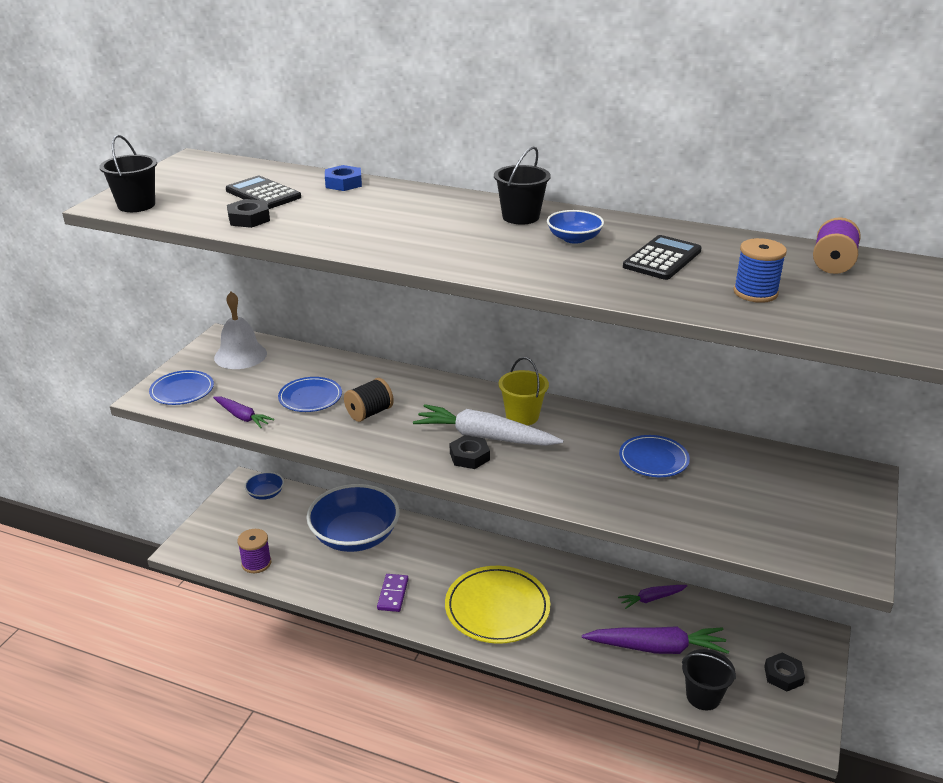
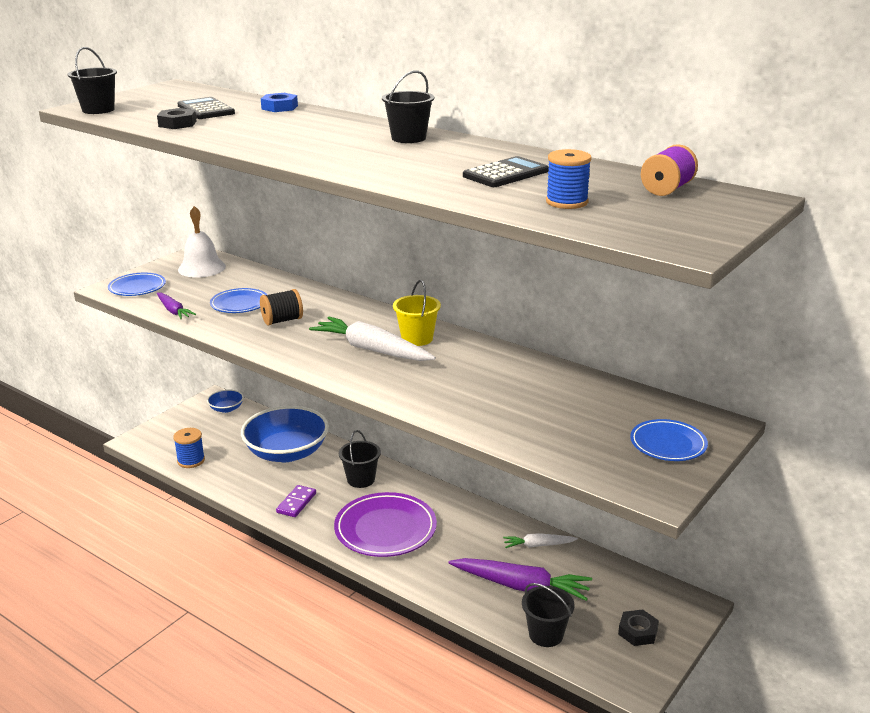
camera: 15 degrees right, 5 degrees down
purple spool [237,529,271,573] -> blue spool [173,428,205,468]
yellow plate [445,566,550,644] -> purple plate [334,492,437,557]
black nut [450,435,490,469] -> none
blue bowl [547,210,604,244] -> none
purple carrot [618,585,687,609] -> white carrot [503,533,578,548]
blue plate [619,435,690,477] -> blue plate moved to [630,419,708,461]
none -> black bucket [339,430,381,488]

